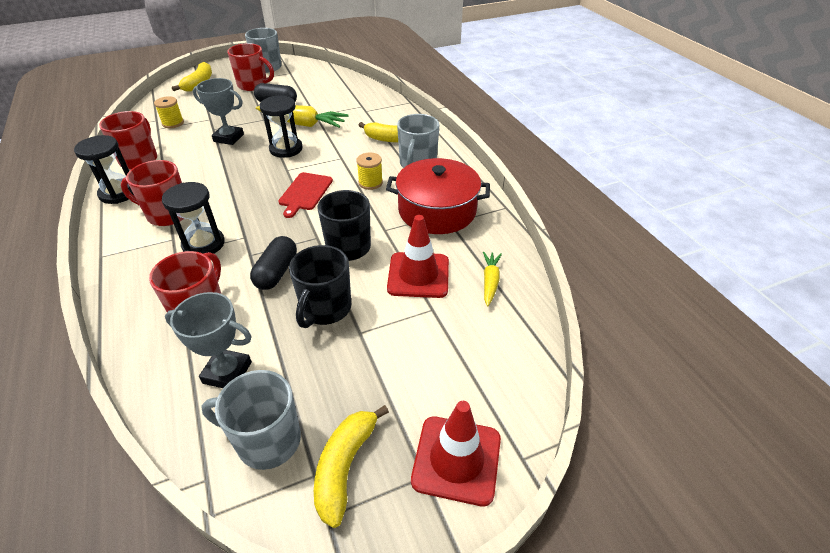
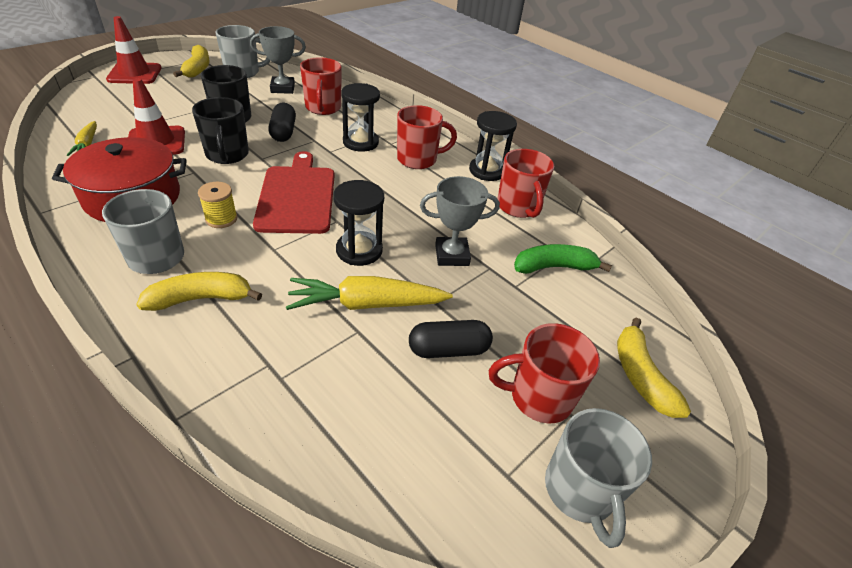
camera: 155 degrees right, 0 degrees up
yellow spool [154,96,184,128] -> green banana [514,244,612,274]
red cutting board [278,172,333,218] -> red cutting board [253,151,335,234], size x1.65

